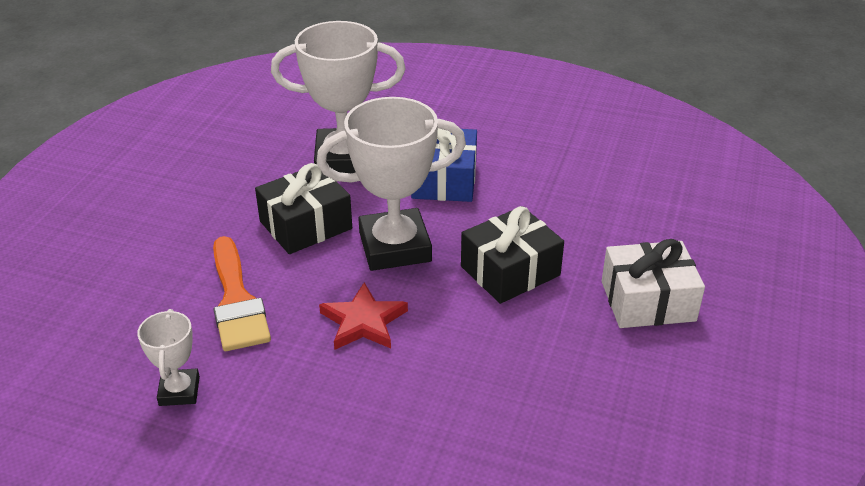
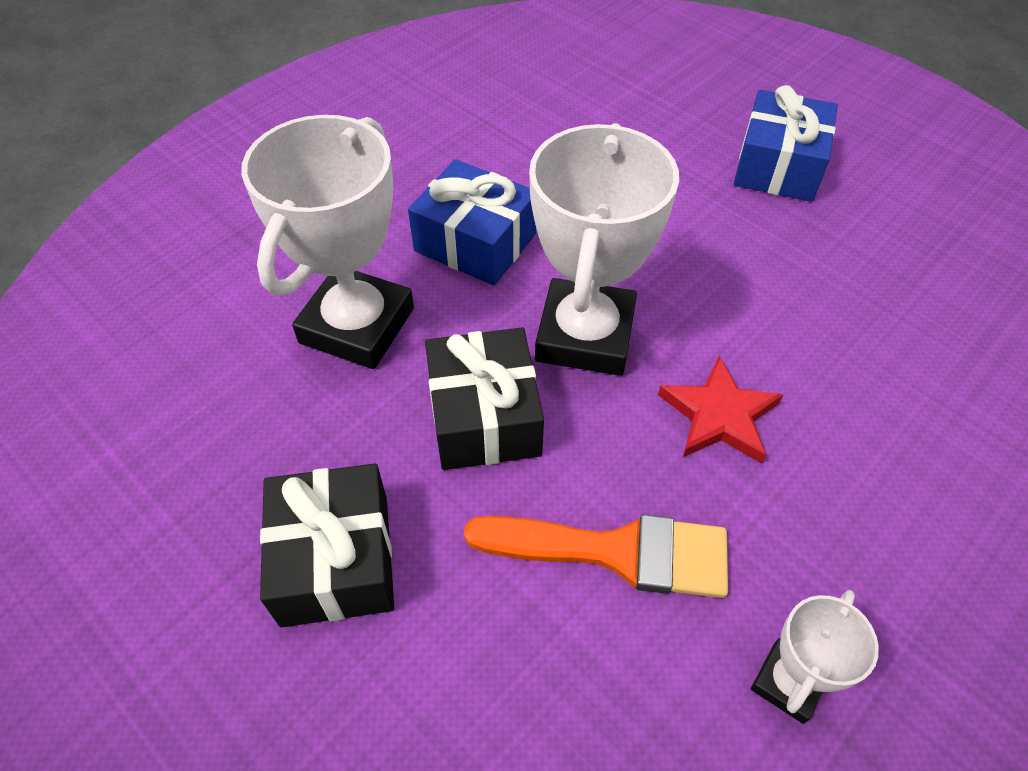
camera: 65 degrees left, 15 degrees up
white trophy [137,309,200,406] -> white trophy turned 75 degrees counterclockwise [751,590,879,724]
black gift [461,206,564,304] -> black gift moved to [260,464,394,627]
white gift [602,239,705,328] -> blue gift [734,85,838,202]

